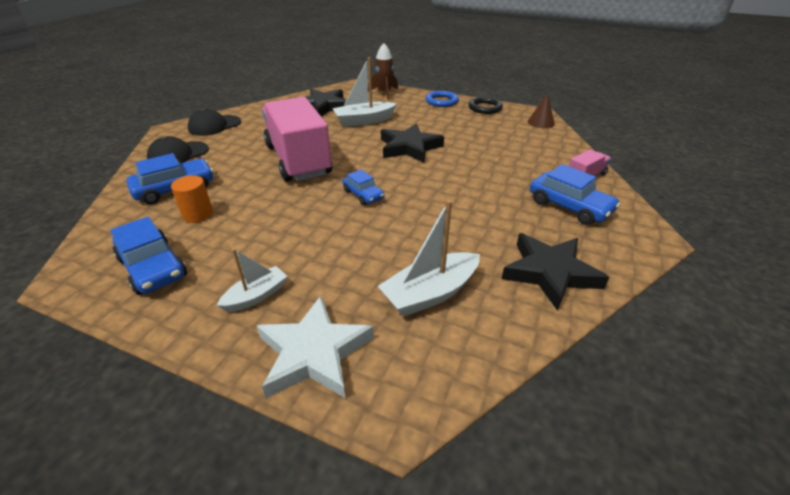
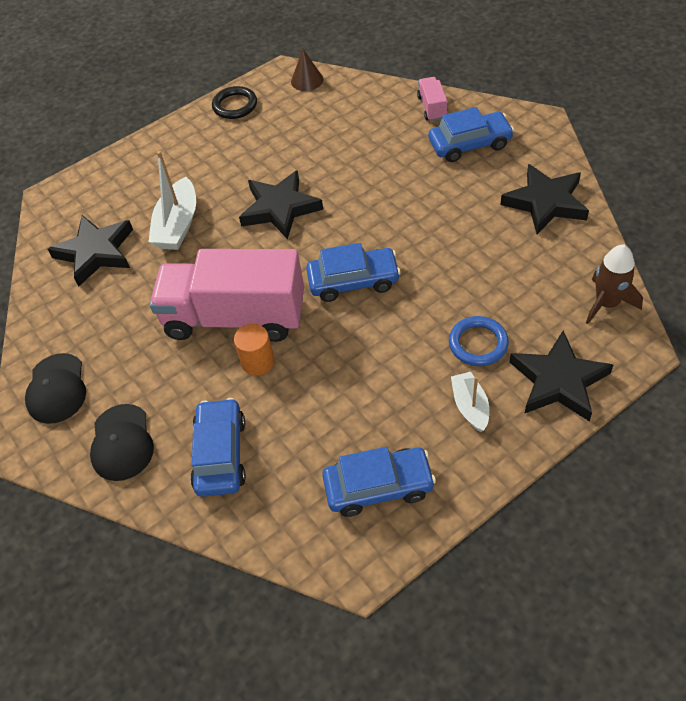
camera: 55 degrees left, 15 degrees up
orange cylinder [171,175,213,223] -> orange cylinder moved to [234,324,275,376]
white star [257,296,374,399] -> black star [510,330,613,422]
blue car [343,169,384,205] -> blue car [306,243,401,302], size x1.61
brown rocket [368,43,398,100] -> brown rocket moved to [586,245,643,324]
white boat [378,200,480,317] -> none
blue ring [426,91,459,107] -> blue ring moved to [449,316,509,366]

